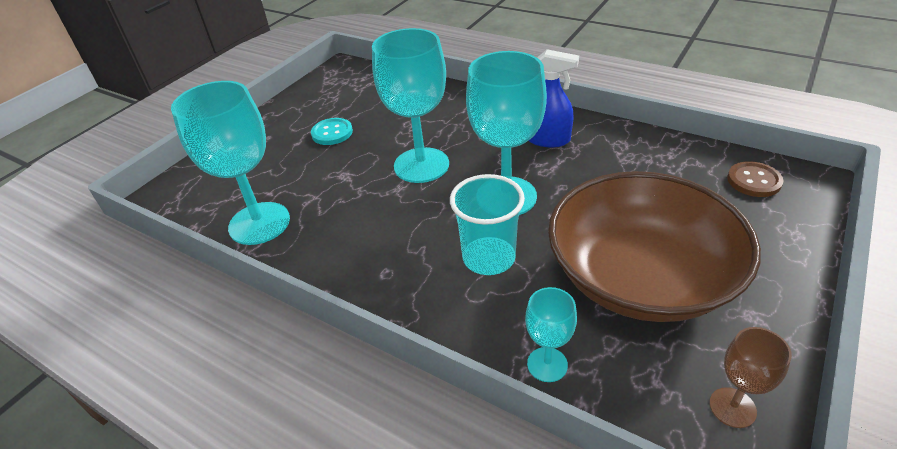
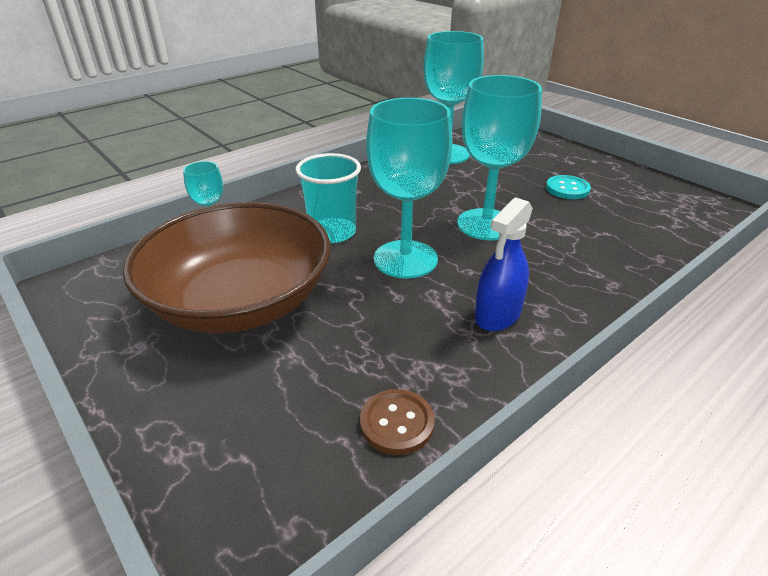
camera: 105 degrees right, 5 degrees down
brown goblet [709,327,792,428] -> none
brown button [727,161,783,197] -> brown button moved to [360,389,435,455]

